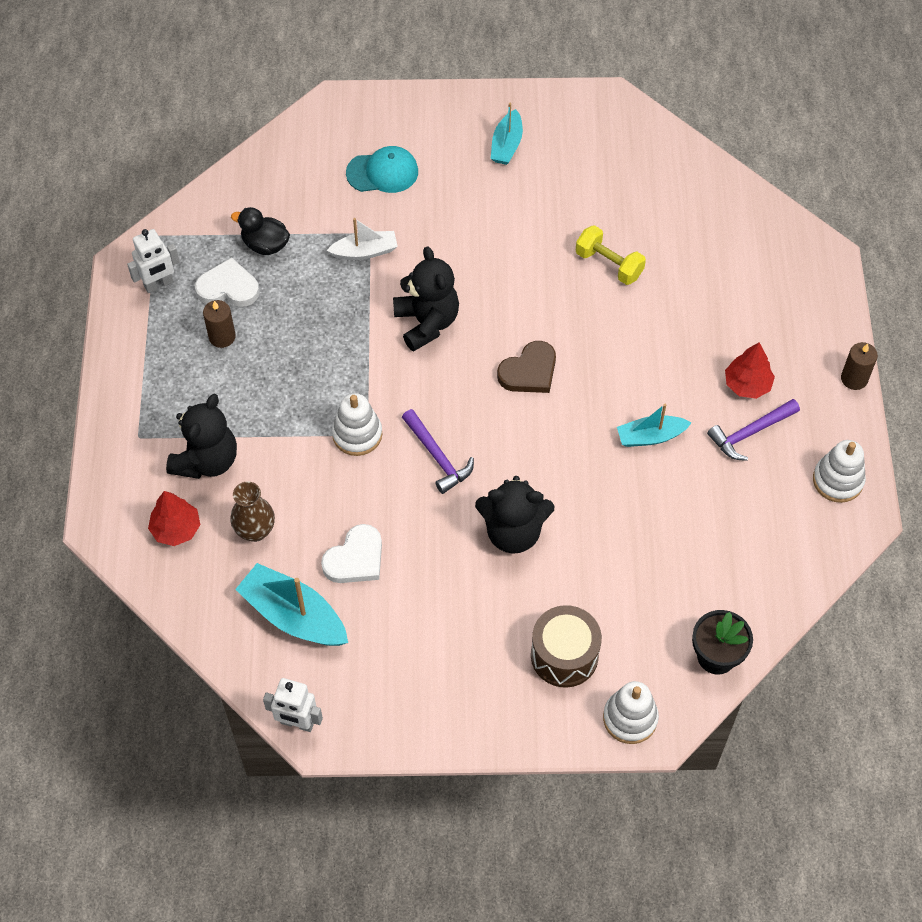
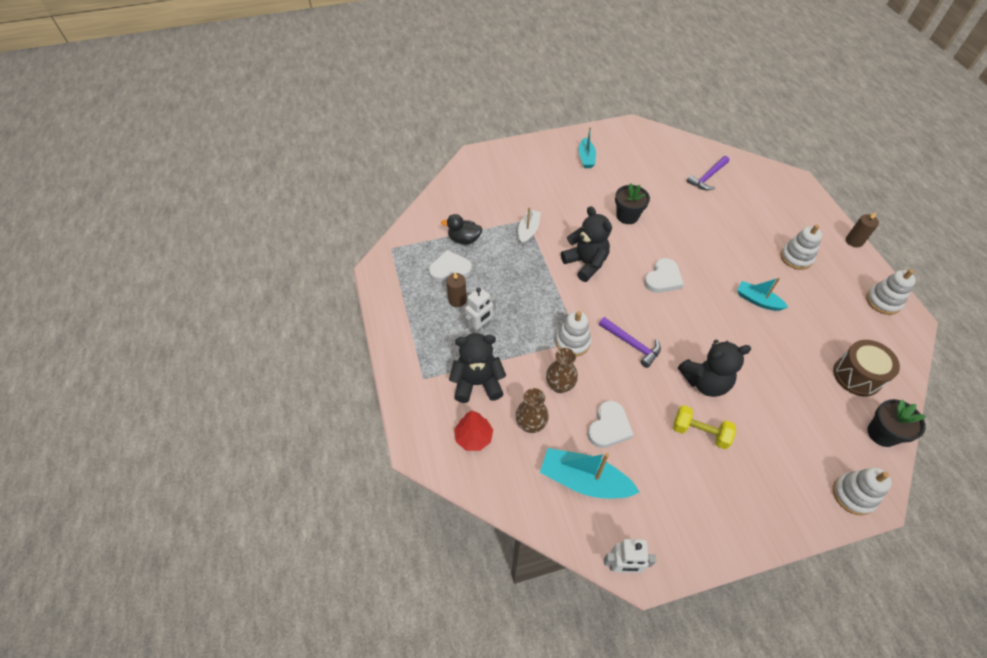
camera: 15 degrees left, 5 degrees down
white robot [127,229,180,293] -> white robot moved to [465,287,496,334]
black teddy bear [166,394,237,479] -> black teddy bear turned 105 degrees counterclockwise [449,333,506,403]
white boat [327,218,398,260] -> white boat turned 45 degrees counterclockwise [518,207,541,245]
turquoise cap [346,146,418,193] -> none
brown heart [497,341,556,393] -> white heart [644,258,684,293]
brown drum [531,605,602,688] -> brown drum moved to [833,340,900,397]
yellow dumbbell [576,225,646,285] -> yellow dumbbell moved to [673,405,736,449]
turquoise boat [617,404,692,447] -> turquoise boat turned 60 degrees clockwise [737,278,788,311]
purple hammer [707,399,800,461] -> purple hammer moved to [687,156,729,190]
red tree [725,342,775,399] -> white stacking toy [780,224,822,270]
none -> brown vase [546,348,578,393]
none -> black flower pot [615,183,650,224]

